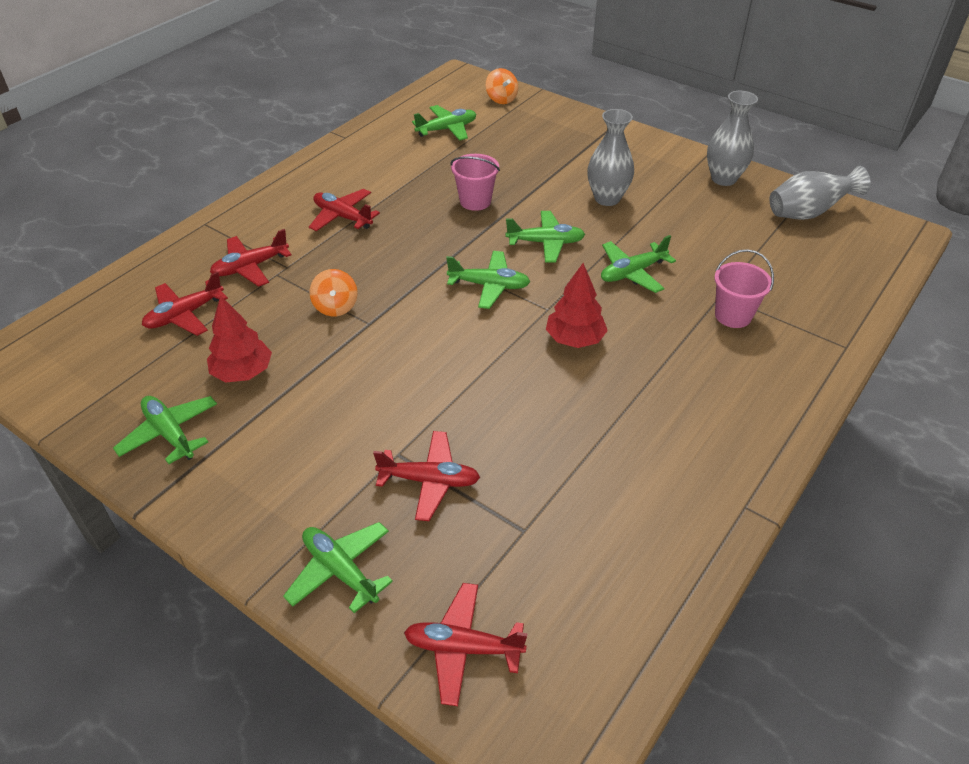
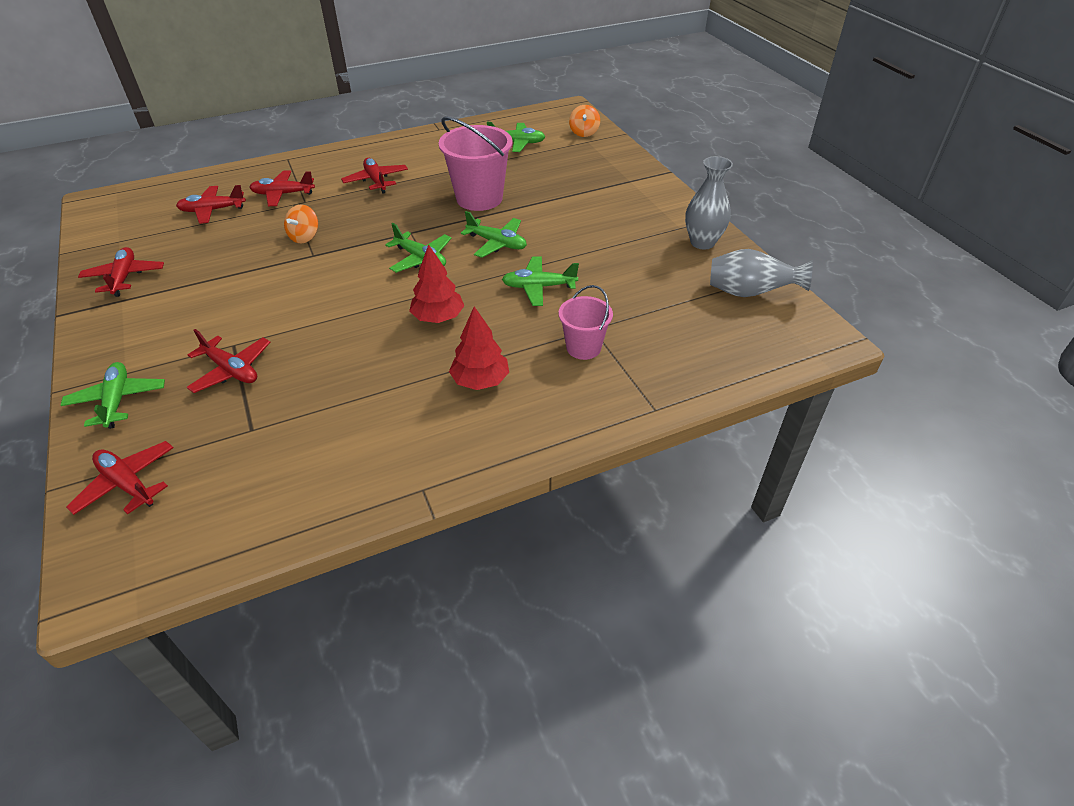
camera: 30 degrees right, 0 degrees up
green plane [113,396,217,464] -> red plane [78,247,164,297]
red tree [207,295,272,382] -> red tree moved to [449,306,509,390]
pink bucket [450,154,500,211] -> pink bucket [439,117,513,211], size x1.72
grey vase [587,109,634,206] -> none

